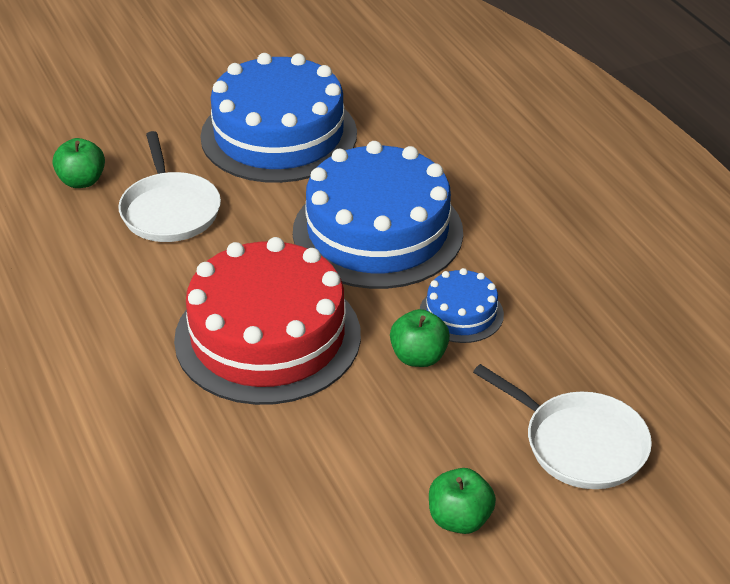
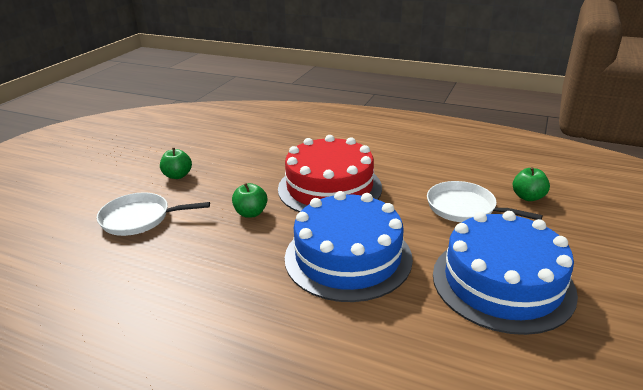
camera: 140 degrees right, 10 degrees down
blue cake [420,268,504,343] -> none

